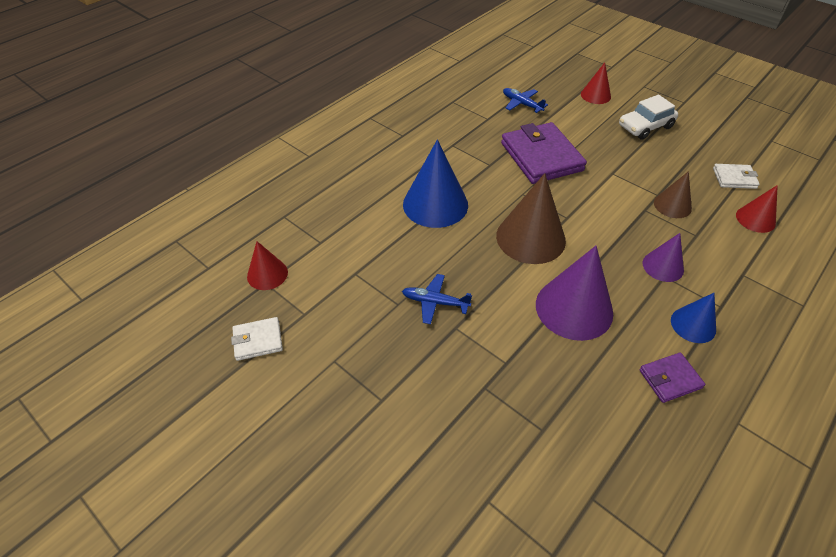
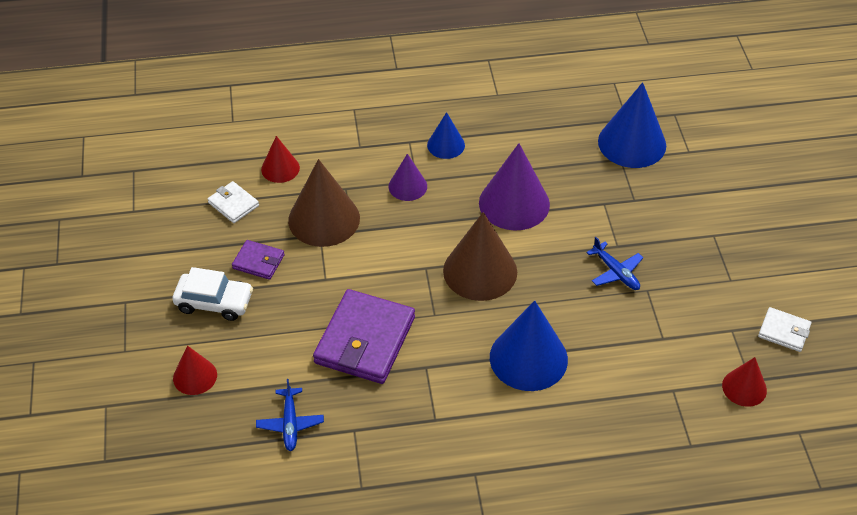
camera: 140 degrees left, 0 degrees up
purple wallet [639,352,705,403] -> purple wallet moved to [232,240,285,280]
brown cone [654,171,692,218] -> brown cone [288,159,360,247], size x1.80
none -> blue cone [598,82,666,168]

